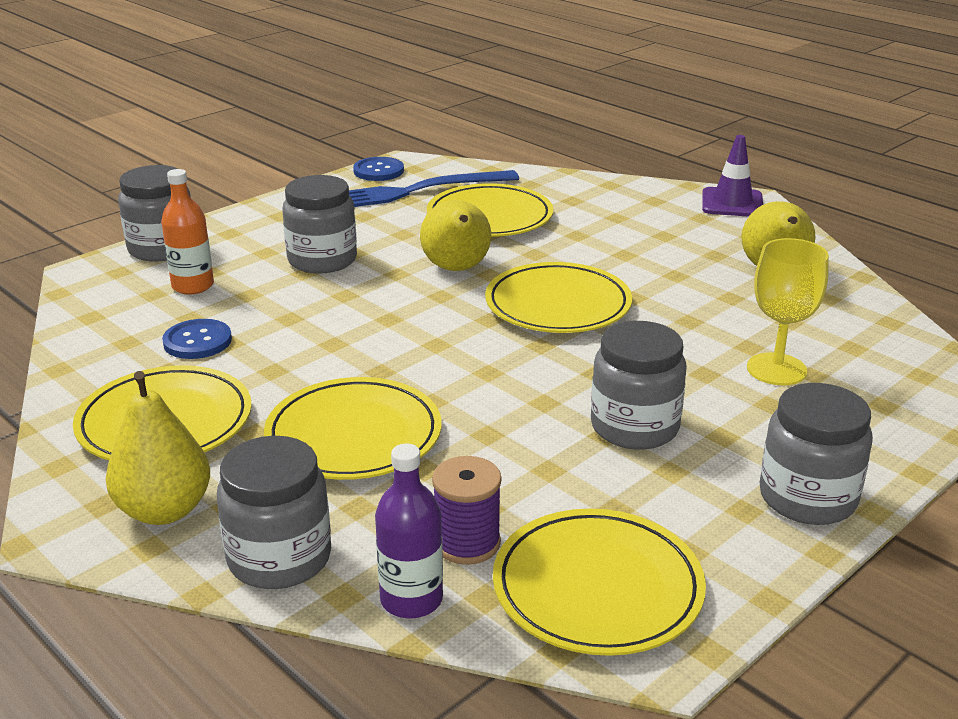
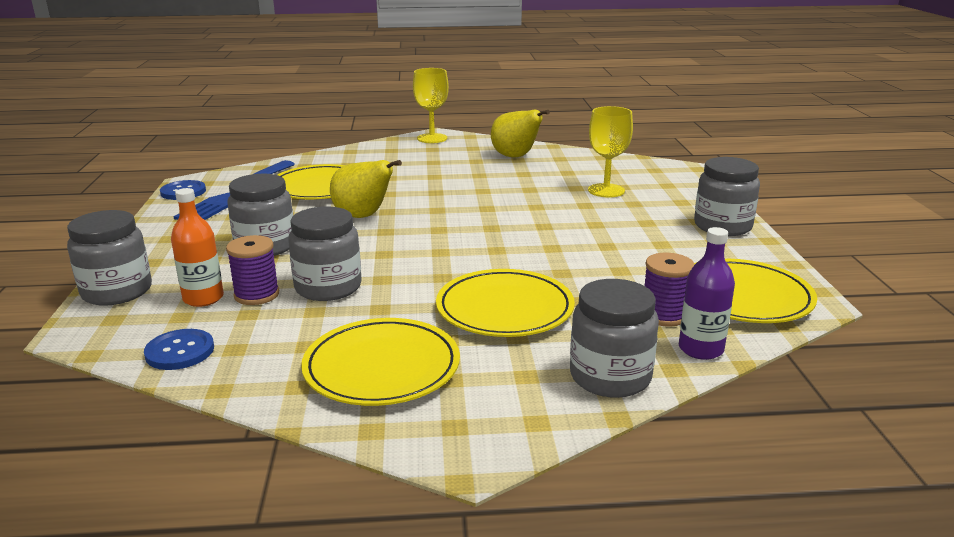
camera: 50 degrees left, 5 degrees down
yellow pear [106,371,210,525] -> none
blue button [162,319,232,359] -> blue button moved to [144,329,214,370]
yellow plate [485,262,632,333] -> none
grey jar [591,321,687,450] -> grey jar moved to [288,207,362,301]
purple traffic cone [702,135,763,217] -> yellow goblet [413,68,449,143]
none -> purple spool [226,235,279,305]

